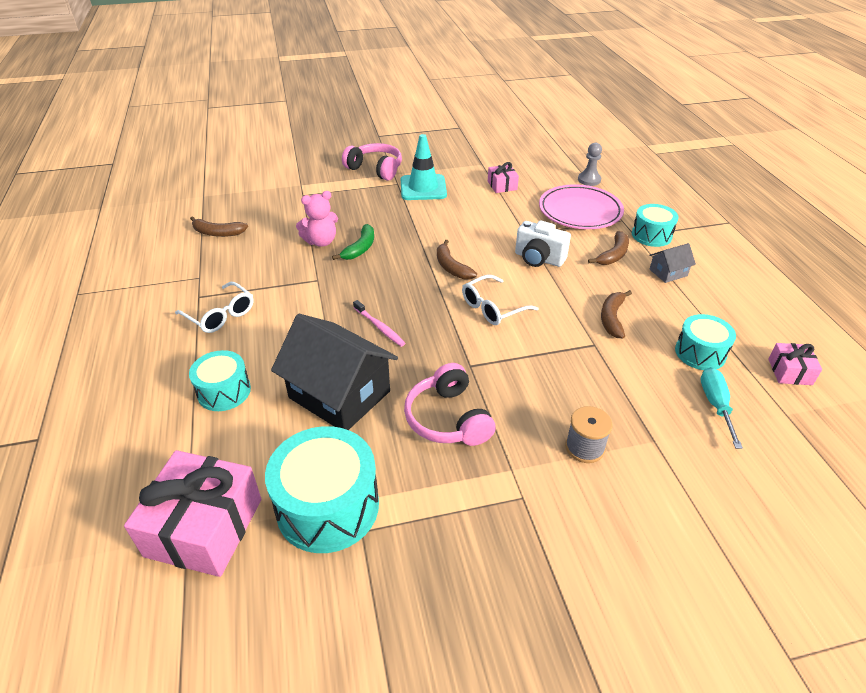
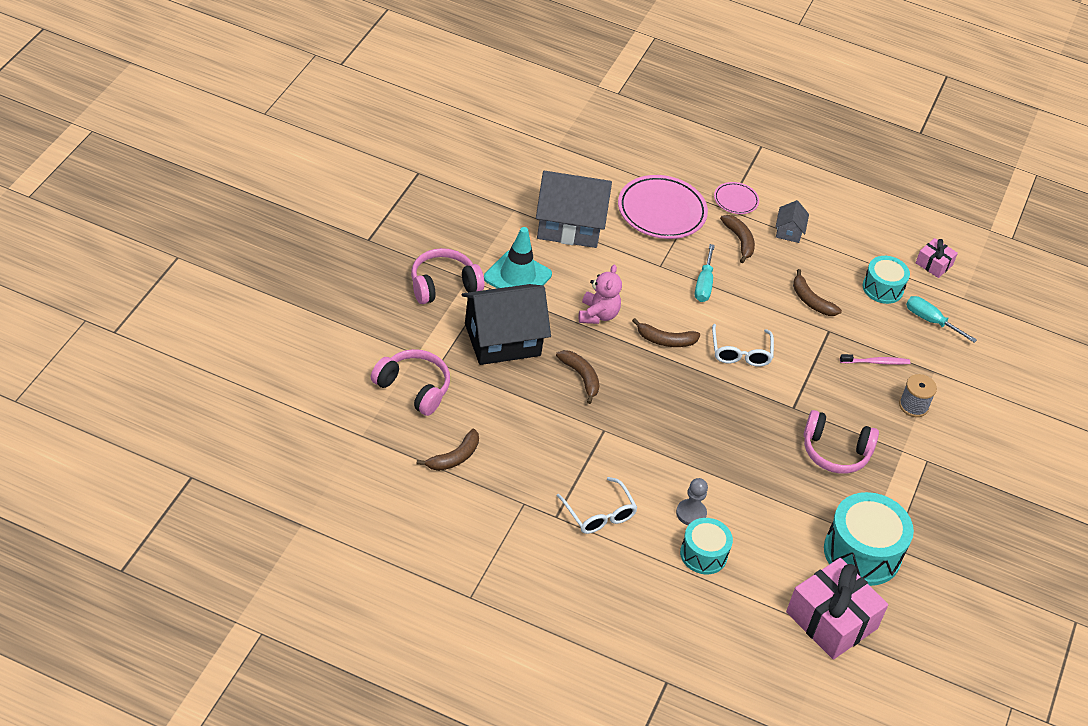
camera: 60 degrees left, 5 degrees up
white glasses [175,282,254,333] -> white glasses turned 75 degrees clockwise [557,477,638,534]
black house [271,314,398,430] -> black house moved to [462,284,551,365]
pink teddy bear [296,191,338,247] -> pink teddy bear moved to [579,265,622,324]
green banana [332,224,374,260] -> brown banana [556,350,599,404]
pink toothbrush [353,300,406,347] -> pink toothbrush moved to [840,354,910,365]
pink gift [488,162,519,193] -> grey house [536,171,612,248]
white camera [515,221,571,267] -> turquoise screwdriver [695,244,715,302]
grey pawn [578,143,602,186] -> grey pawn moved to [676,478,708,525]
turquoise drum [632,204,679,247] -> pink plate [714,182,759,214]
none -> pink headphones [371,349,450,416]

